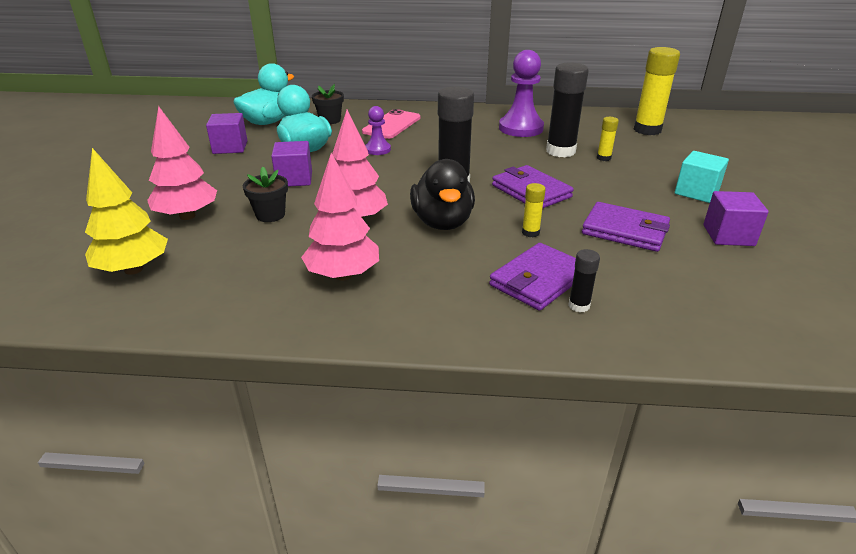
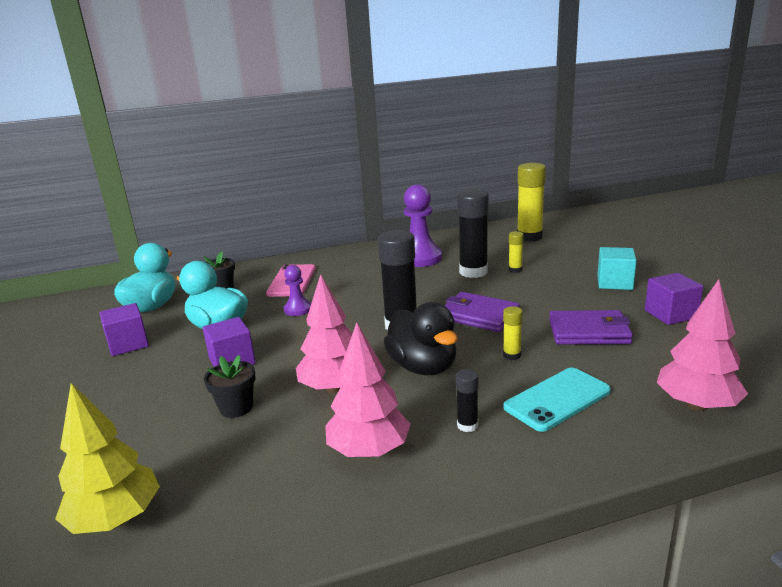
camera: 20 degrees left, 10 degrees down
pink tree [147,106,217,220] -> pink tree moved to [657,279,748,411]
purple wallet [489,243,576,311] -> turquoise phone [504,368,611,432]
black glue stick [568,249,600,312] -> black glue stick moved to [456,369,478,432]

